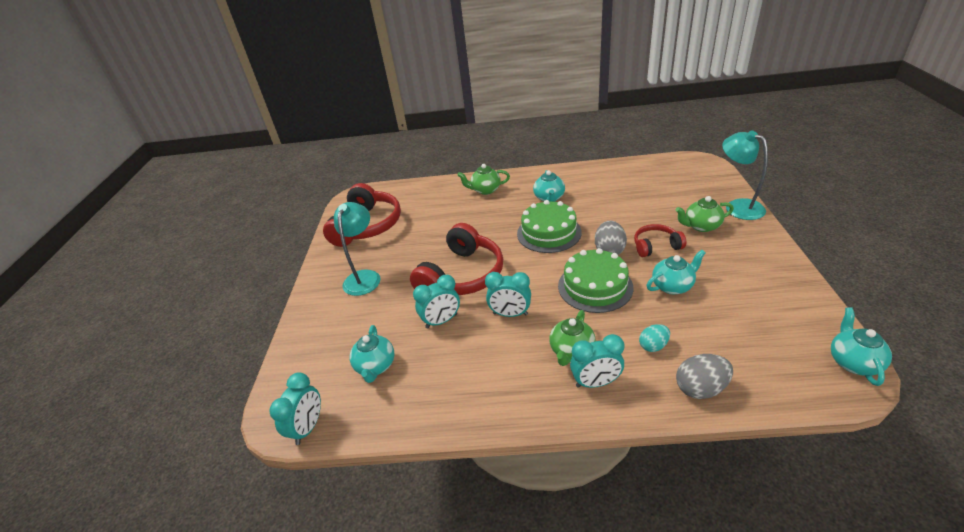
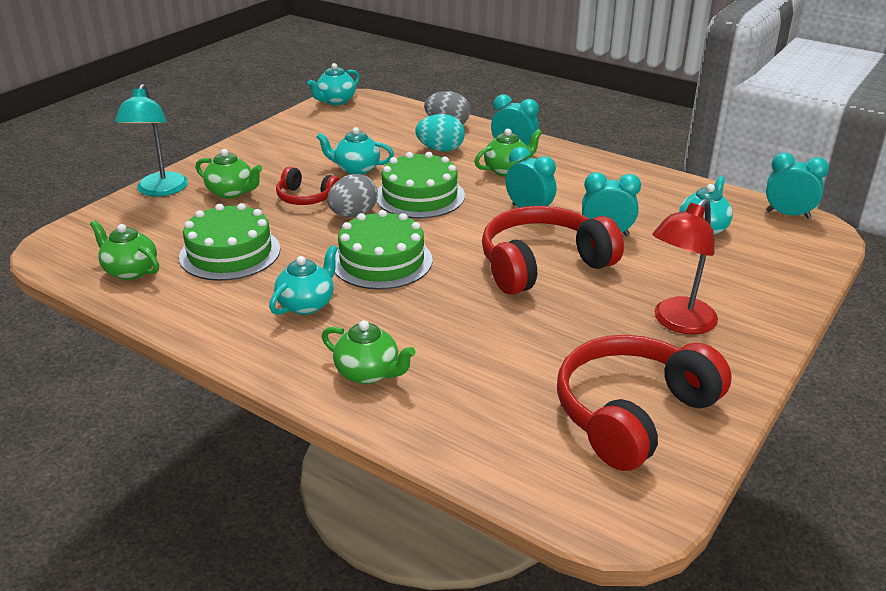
camera: 150 degrees left, 5 degrees down
turquoise clock [269,372,321,445] -> turquoise clock turned 60 degrees clockwise [766,153,829,218]
turquoise lamp [334,202,380,296] -> red lamp [652,198,718,335]
turquoise egg [639,324,670,352] -> turquoise egg [415,114,465,152], size x1.53
none -> green teapot [90,220,159,280]
none -> green cake [179,203,280,281]

